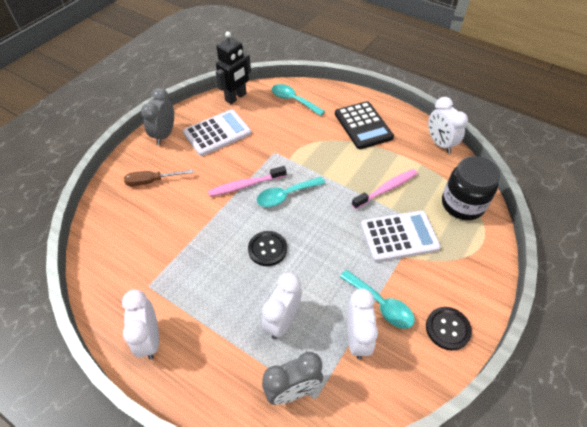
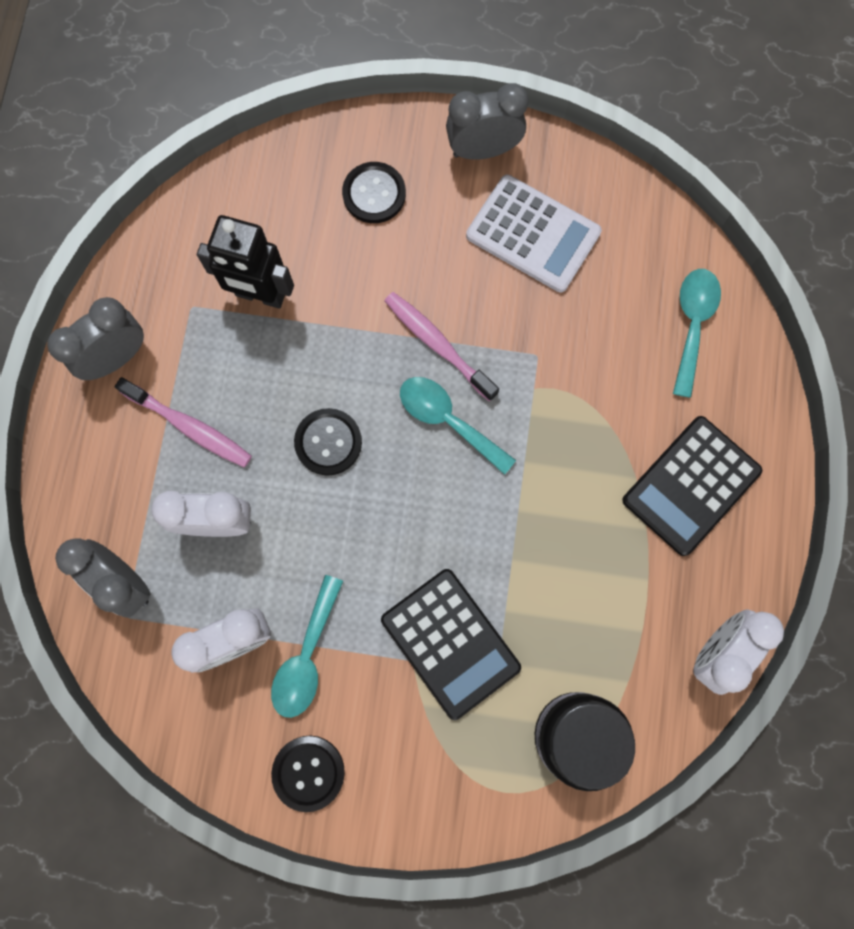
camera: 65 degrees right, 25 degrees up
white clock [122,290,159,360] -> grey clock [47,297,144,380]
brown screwdriver [124,170,193,186] -> black button [342,162,406,223]
black robot [216,32,251,104] -> black robot moved to [197,215,294,309]
pink toothbrush [352,169,417,209] -> pink toothbrush moved to [115,377,252,467]
white calculator [361,210,441,262] -> black calculator [381,569,521,720]

